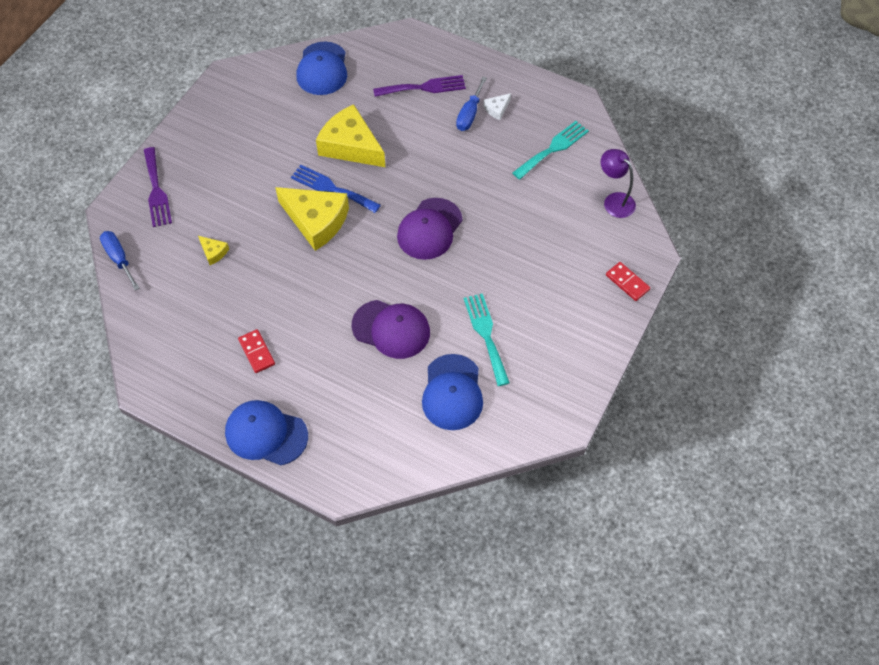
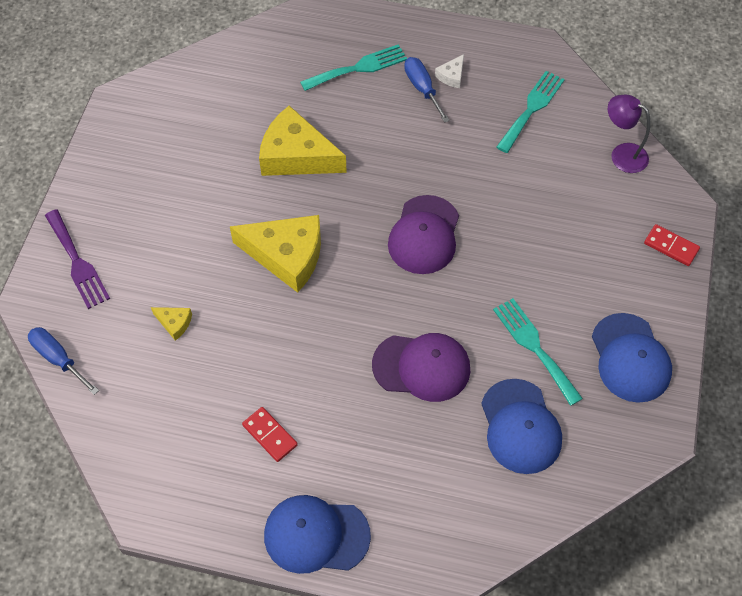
camera: 15 degrees left, 0 degrees up
blue fork [291,165,381,213] -> none
blue cap [296,42,347,95] -> blue cap moved to [592,313,672,403]
purple fork [373,75,466,97] -> turquoise fork [300,44,407,91]
blue screwdriver [456,77,487,131] -> blue screwdriver turned 150 degrees clockwise [404,57,450,123]

